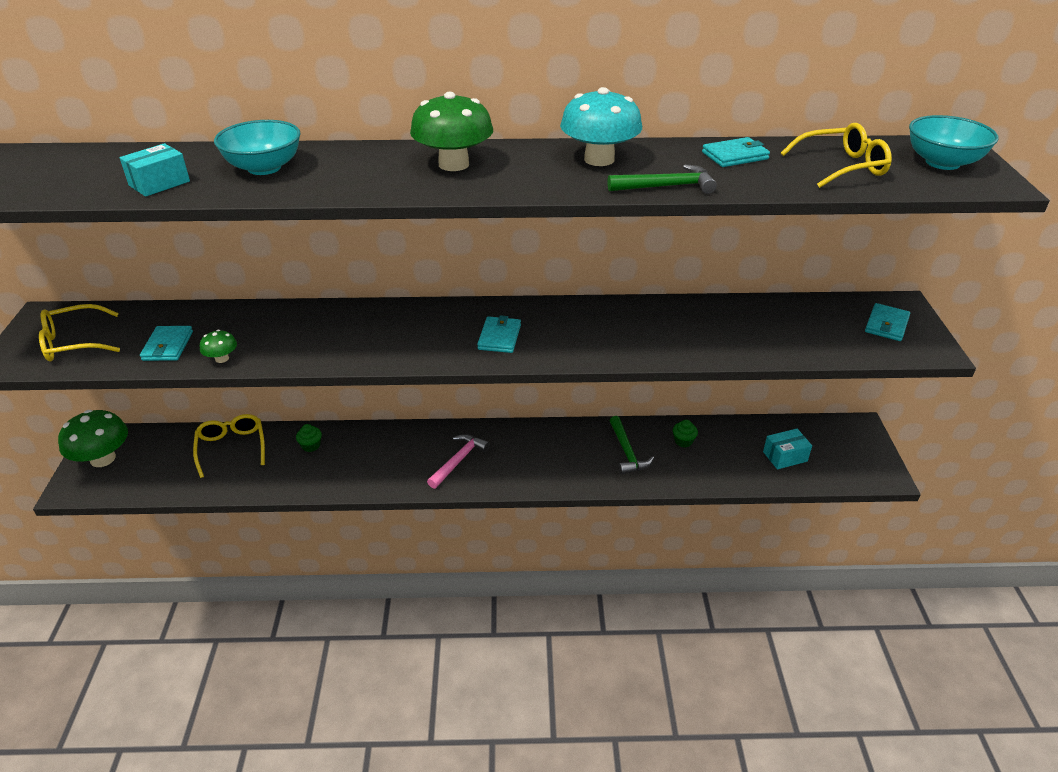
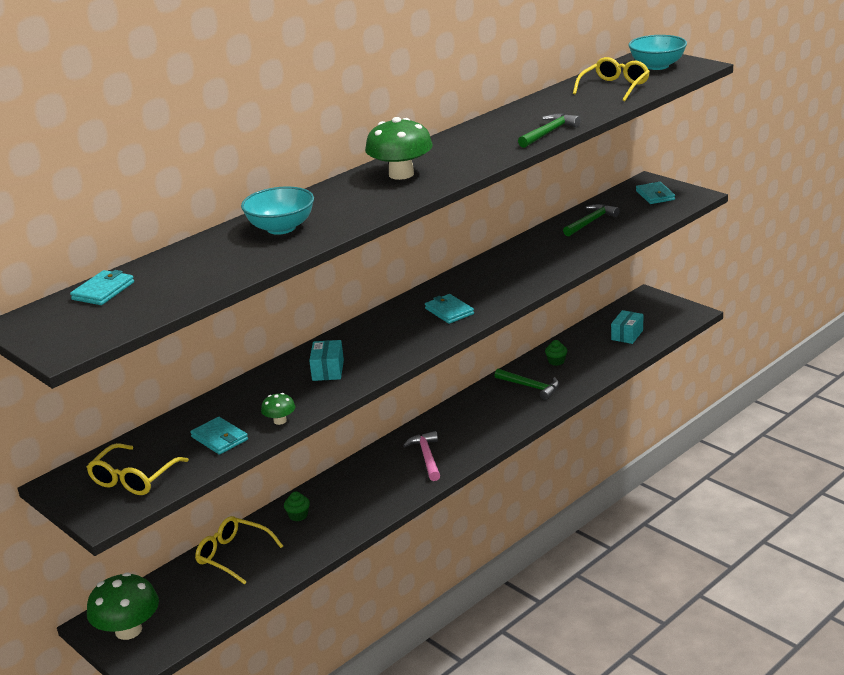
camera: 40 degrees left, 10 degrees down
turquoise box [119,143,190,197] -> turquoise box moved to [309,340,344,381]
turquoise mushroom [560,87,642,166] -> none
turquoise wallet [702,137,770,167] -> turquoise wallet moved to [70,270,134,305]
none -> green hammer [563,204,620,236]

